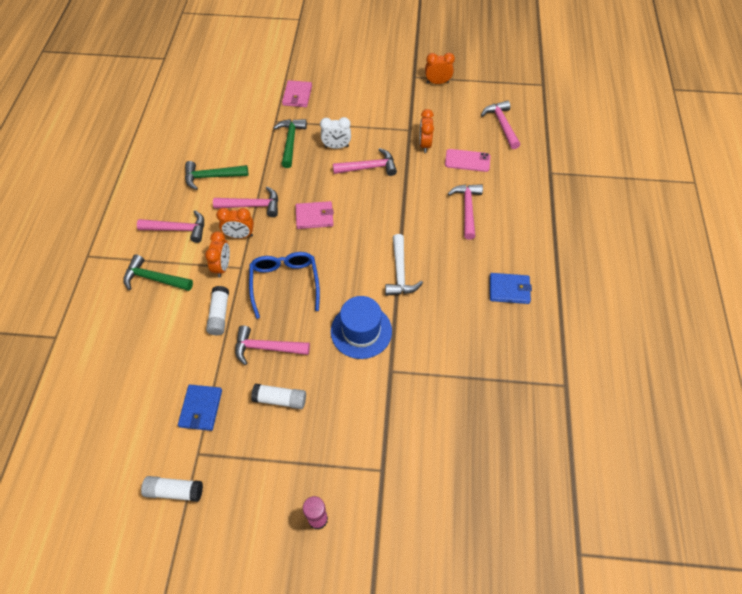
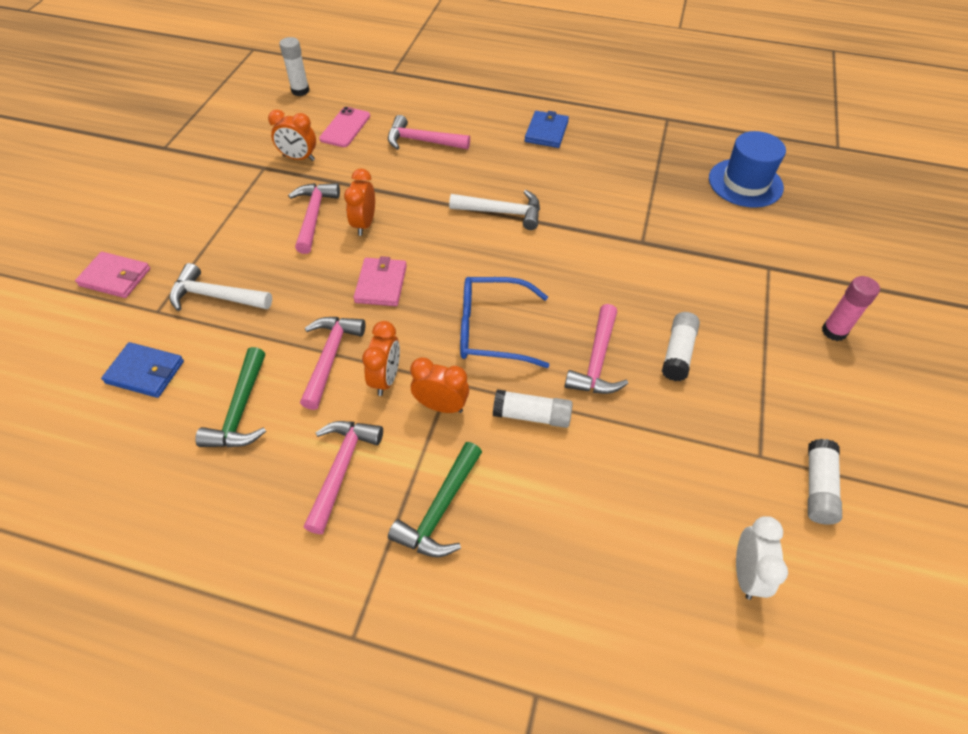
camera: 80 degrees left, 5 degrees down
blue wallet [178,385,222,431] -> blue wallet moved to [101,342,184,398]
green hammer [273,119,307,168] -> white hammer [169,263,272,311]
white clock [320,117,351,149] -> white clock moved to [736,516,788,600]
blue hat [331,296,392,359] -> blue hat moved to [709,131,786,208]
orange clock [425,53,455,84] -> orange clock moved to [344,168,375,236]
pink hammer [481,101,520,149] -> white glue stick [279,37,309,96]

